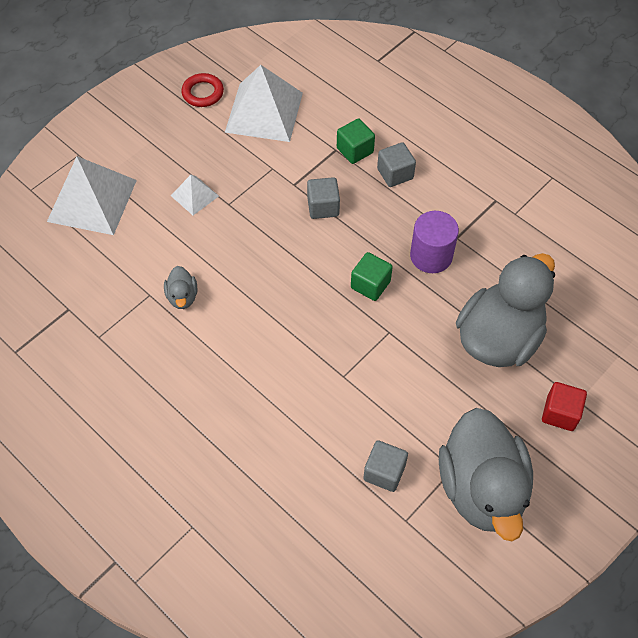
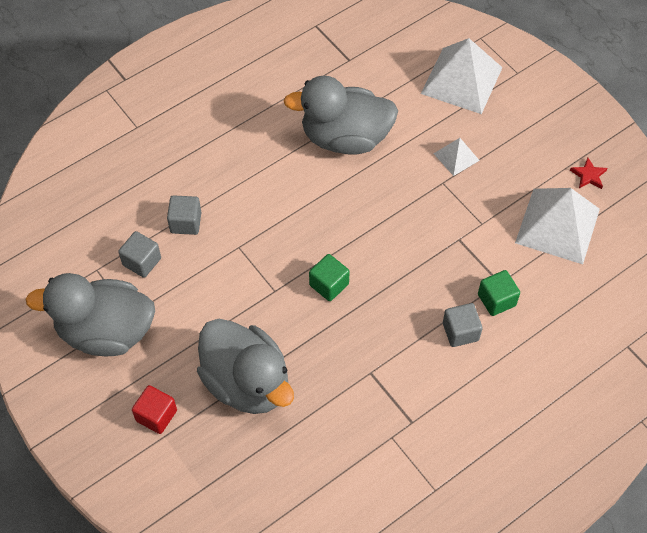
camera: 100 degrees right, 0 degrees up
grey duck [164,266,197,309] -> grey duck [284,76,398,155], size x2.40
red ring [181,73,224,107] -> red star [570,158,608,189]
grey cube [307,177,340,219] -> grey cube moved to [167,195,201,235]
purple cylinder [410,211,459,273] -> none

